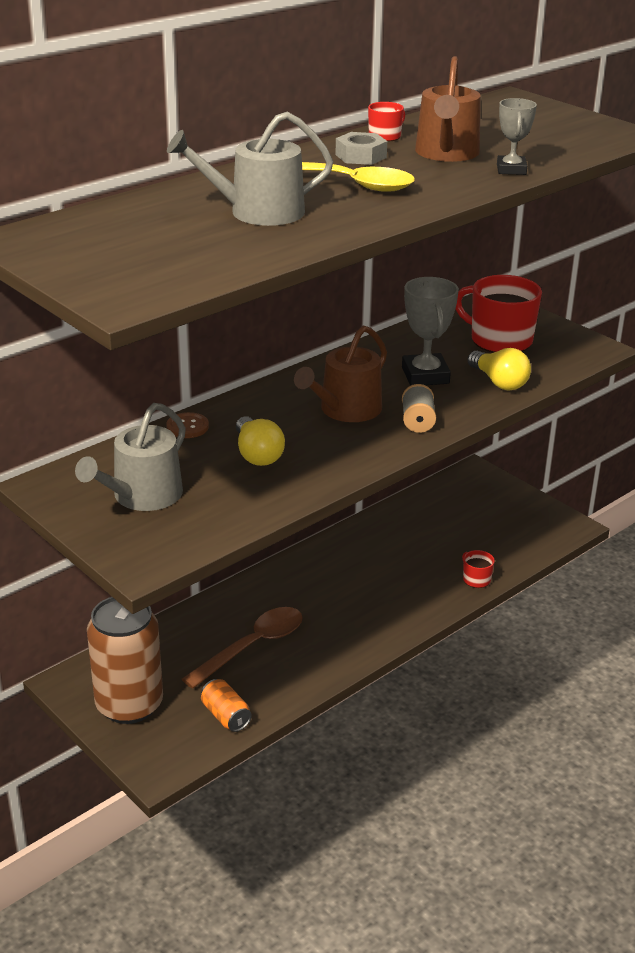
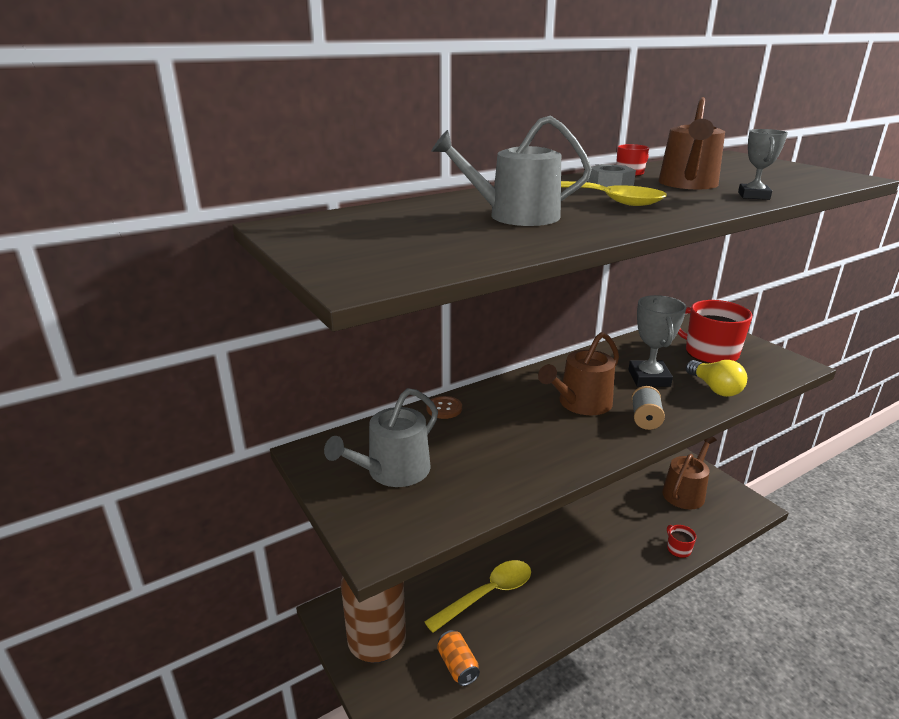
camera: 10 degrees right, 5 degrees down
brown spoon [182,607,303,689] -> yellow spoon [424,560,531,633]
yellow light bulb [236,416,285,466] -> none
none -> brown watering can [662,436,717,510]

